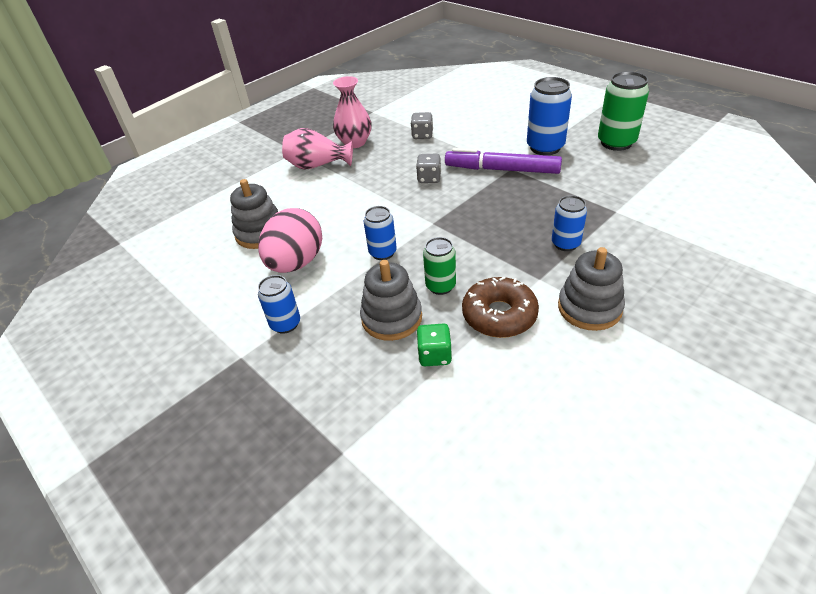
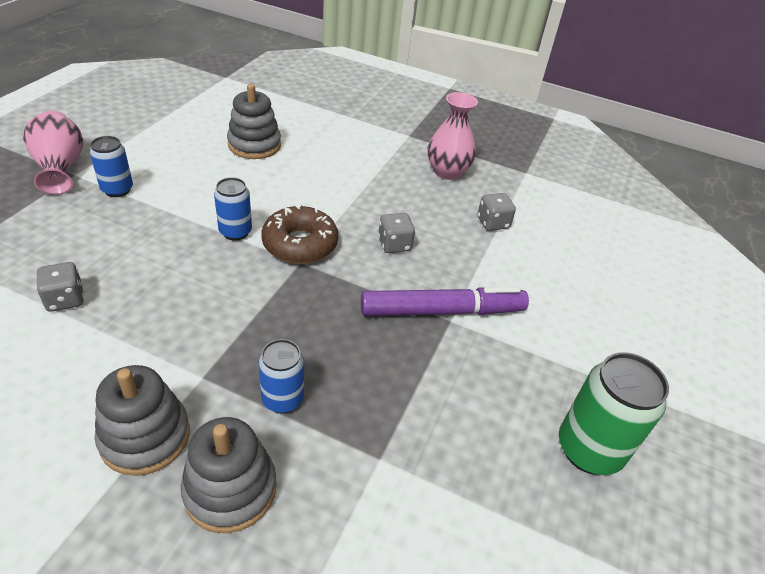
camera: 60 degrees right, 0 degrees up
pink egg [258,208,322,273] -> none
pink vase [282,128,353,170] -> pink vase moved to [23,111,83,195]
grey stacking toy [360,260,422,341] -> grey stacking toy moved to [181,417,277,533]
green dice [416,324,452,366] -> grey dice [36,262,84,312]
green can [423,237,456,295] -> none
purple marker [445,148,562,174] -> purple marker turned 90 degrees clockwise [361,287,529,316]
brown donut [462,277,539,338] -> brown donut moved to [261,204,338,264]
blue can [527,77,572,155] -> none

